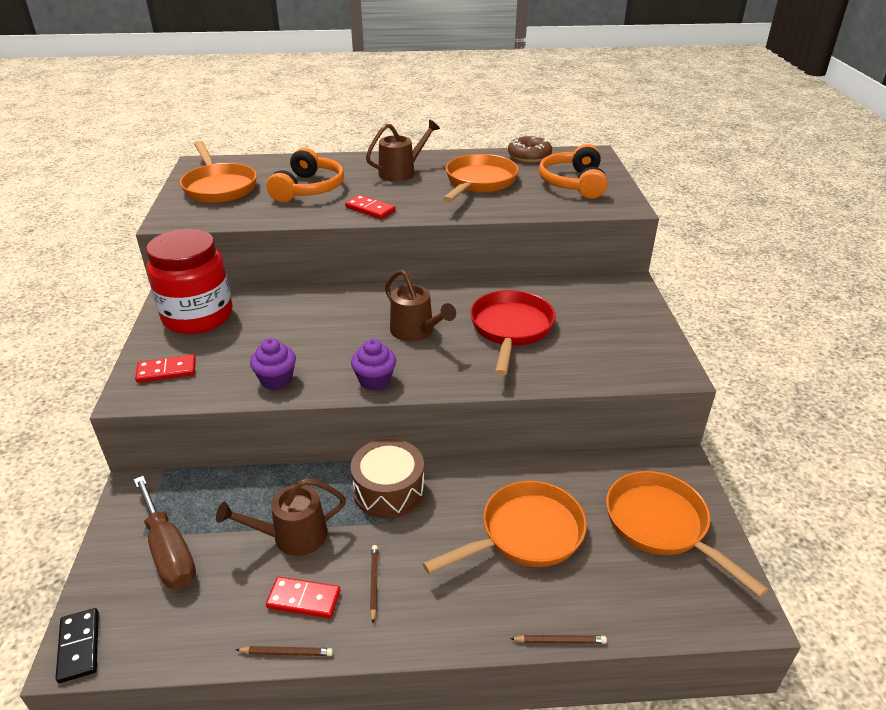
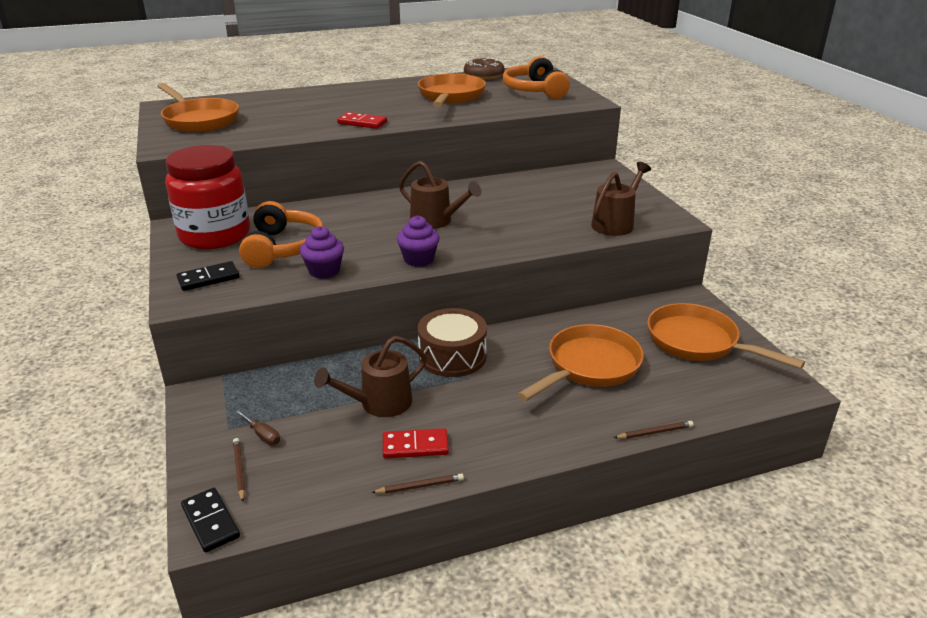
camera: 15 degrees left, 5 degrees down
brown screwdriver [134,476,196,589] -> brown screwdriver [236,410,280,445], size x0.43
red domino [135,355,196,383] -> black domino [177,261,239,291]
orange headphones [267,148,344,202] -> orange headphones moved to [239,201,324,268]
brown watering can [366,119,440,182] -> brown watering can moved to [591,162,651,236]
brown pencil [370,545,378,623] -> brown pencil moved to [233,438,245,502]
red pan [470,290,556,376] -> none

